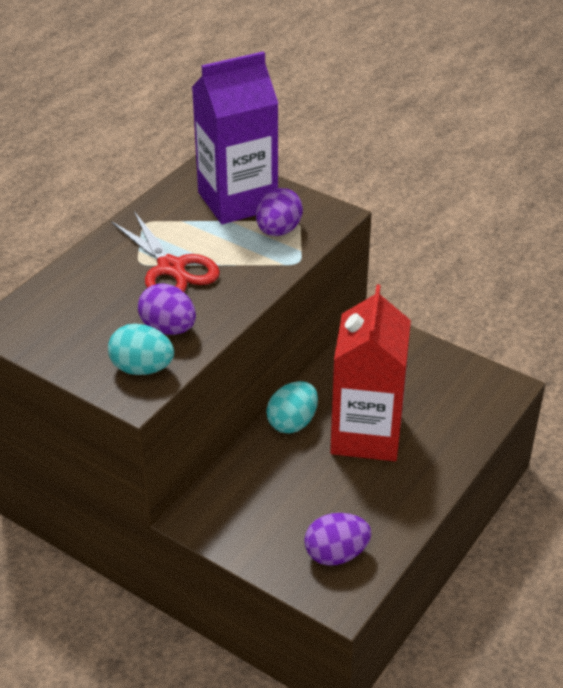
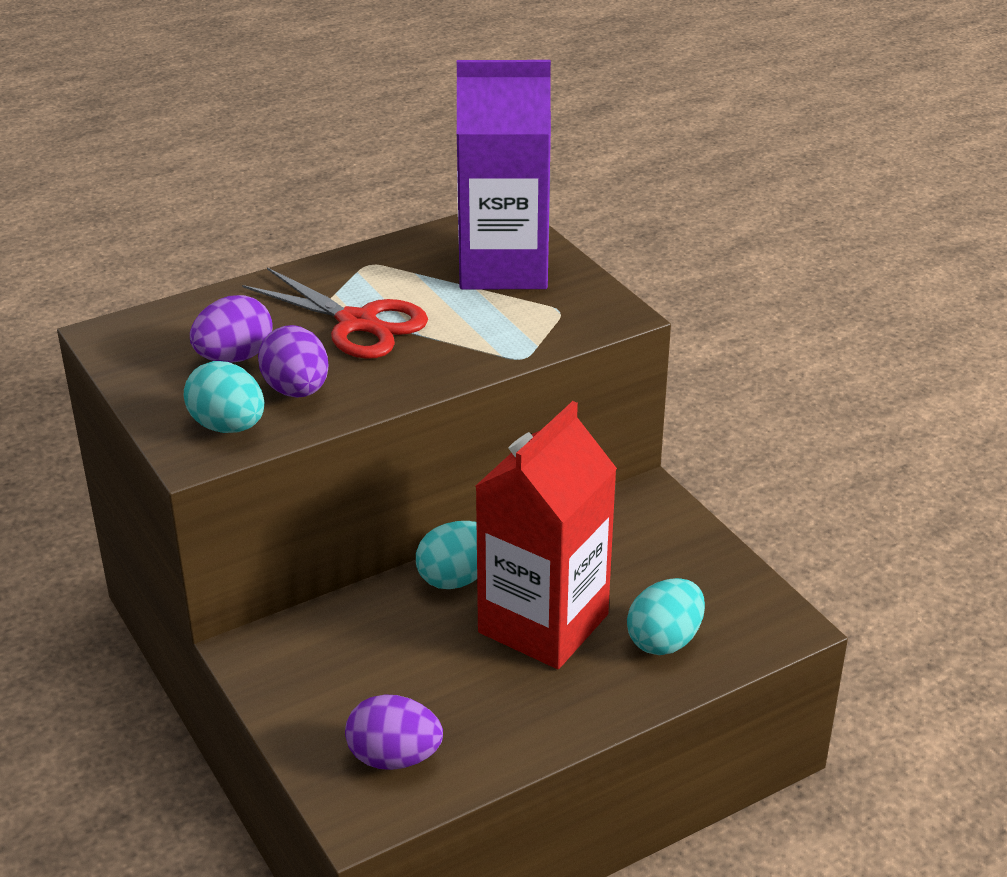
camera: 25 degrees right, 5 degrees down
red scissors [111,211,220,292] -> red scissors turned 45 degrees counterclockwise [242,267,428,359]
purple egg [256,188,303,236] -> purple egg moved to [190,295,273,363]
none -> turquoise egg [627,578,705,655]

